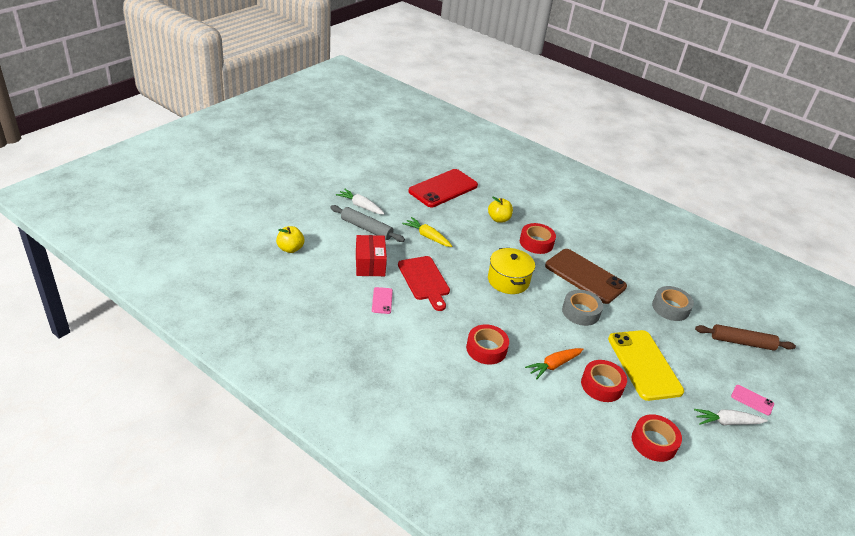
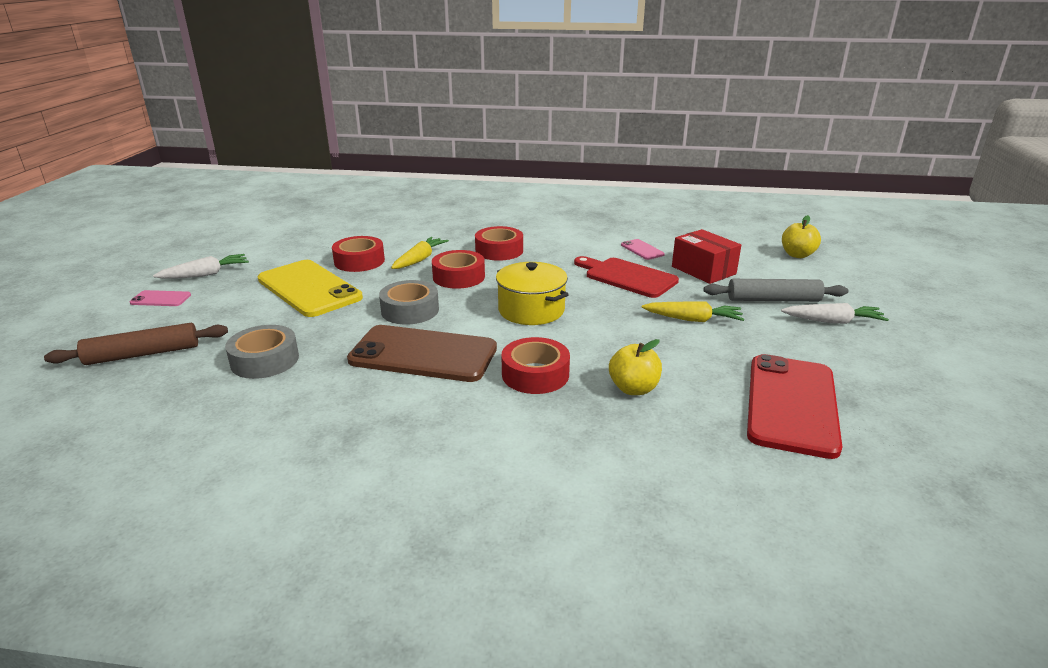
camera: 155 degrees right, 10 degrees down
orange carrot [525,348,584,380] -> yellow carrot [391,237,449,269]
red tape [632,414,682,462] -> red tape moved to [432,250,485,289]

